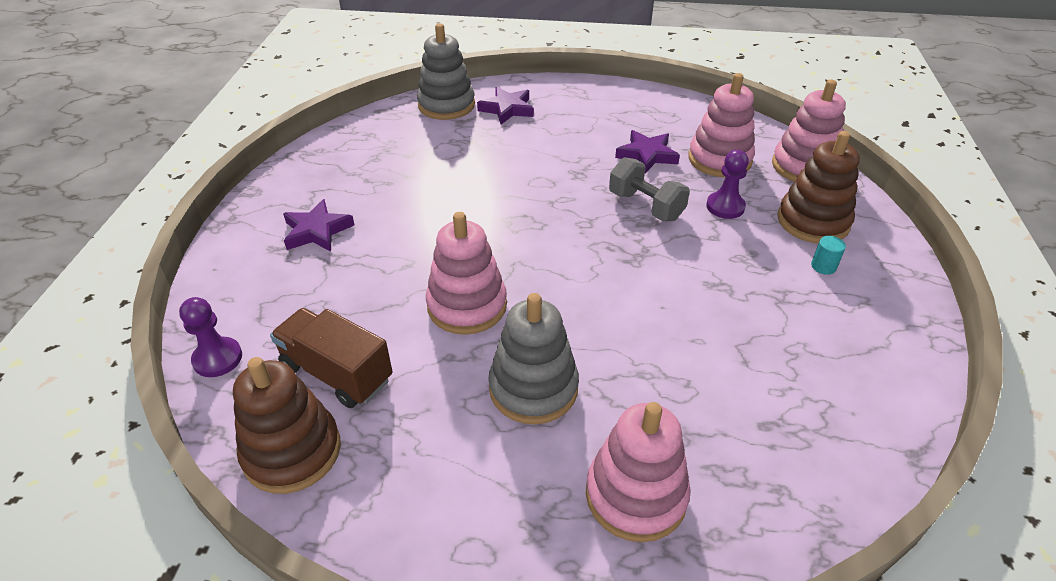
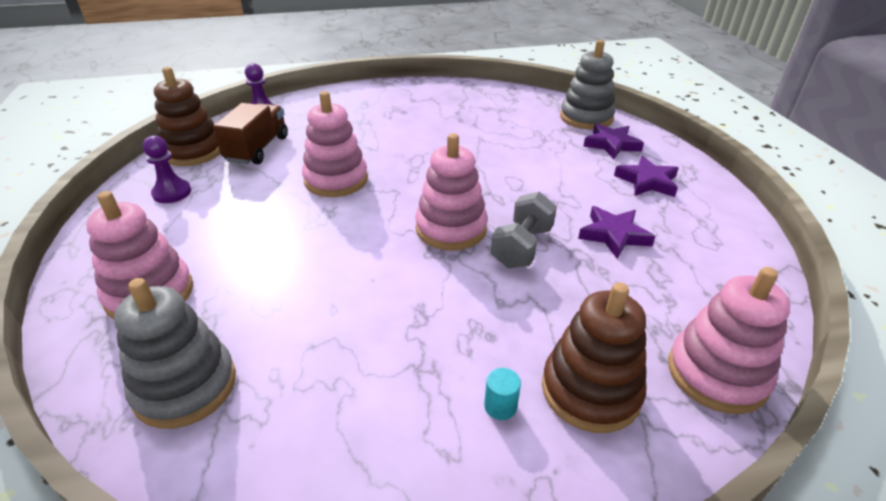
camera: 70 degrees right, 5 degrees down
purple star [283,199,355,252] -> purple star moved to [614,156,678,197]
grey stacking toy [488,293,579,424] -> grey stacking toy moved to [114,278,236,429]
pink stacking toy [688,73,755,177] -> pink stacking toy moved to [415,133,488,251]
purple pawn [706,150,749,219] -> purple pawn moved to [143,135,191,203]

